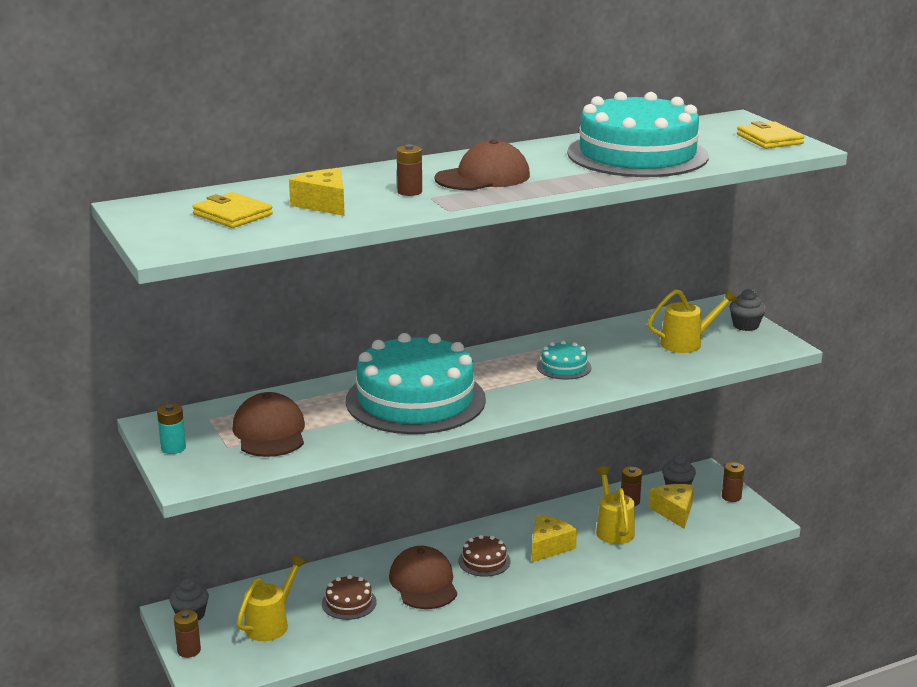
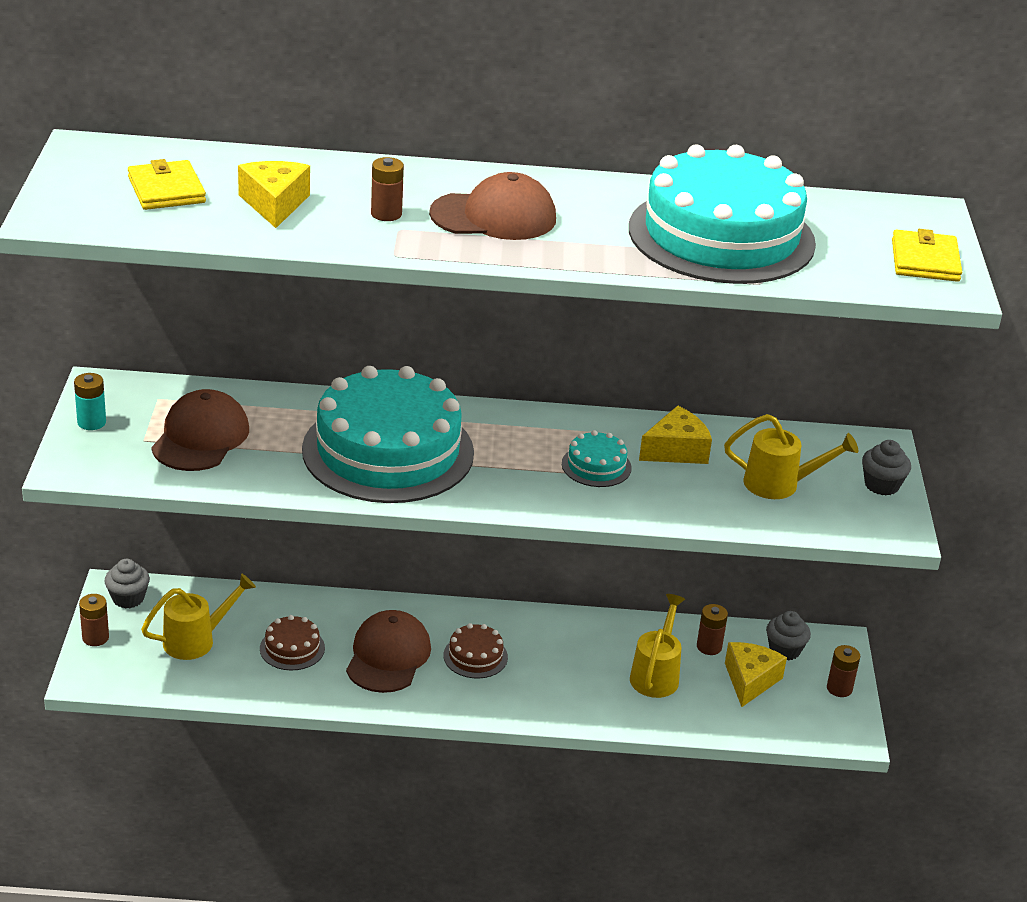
camera: 25 degrees right, 10 degrees up
yellow cheese [532,515,577,562] -> yellow cheese moved to [639,406,712,464]

